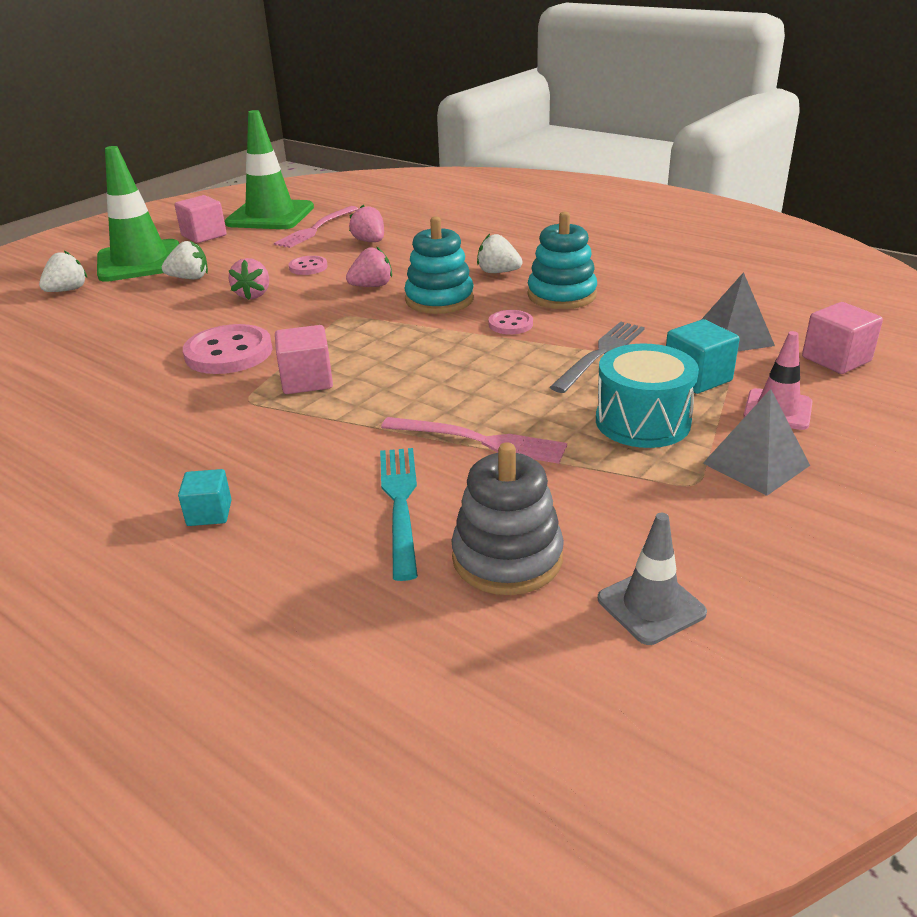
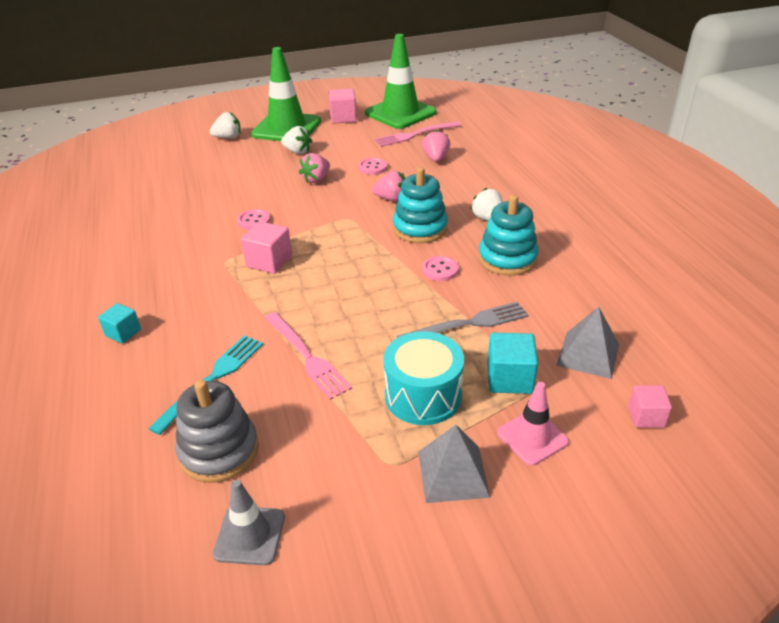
camera: 35 degrees right, 5 degrees up
pink button [183,324,272,374] -> pink button [237,209,270,230], size x0.54
pink cube [802,302,883,374] -> pink cube [628,385,672,428], size x0.65

